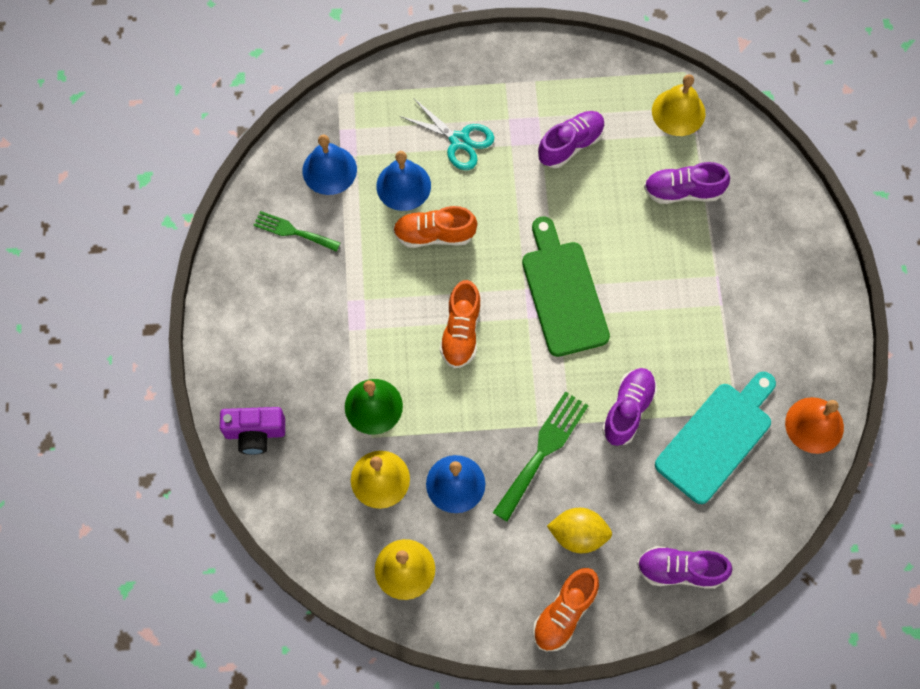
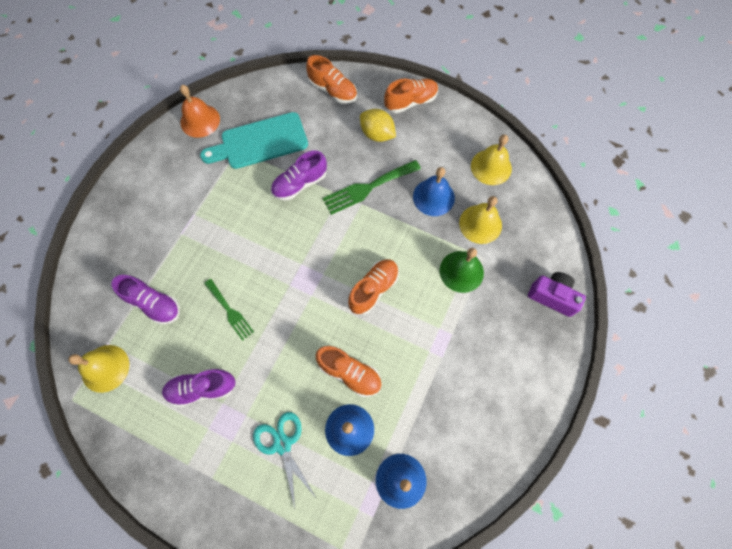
camera: 150 degrees left, 0 degrees up
green fork [254,211,340,252] -> green fork moved to [204,279,254,341]
green cutting board [522,216,610,357] -> none
purple shoe [637,546,732,589] -> orange shoe [306,55,357,104]

